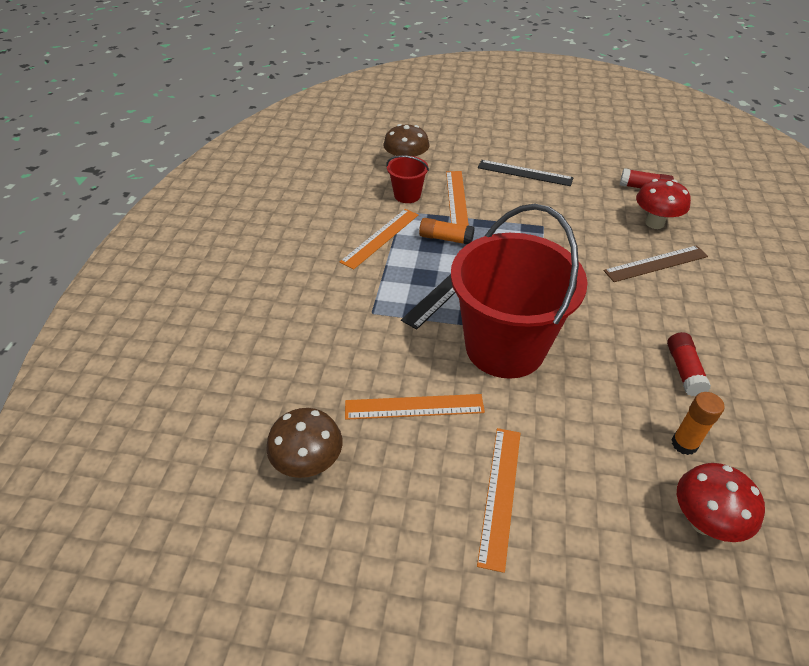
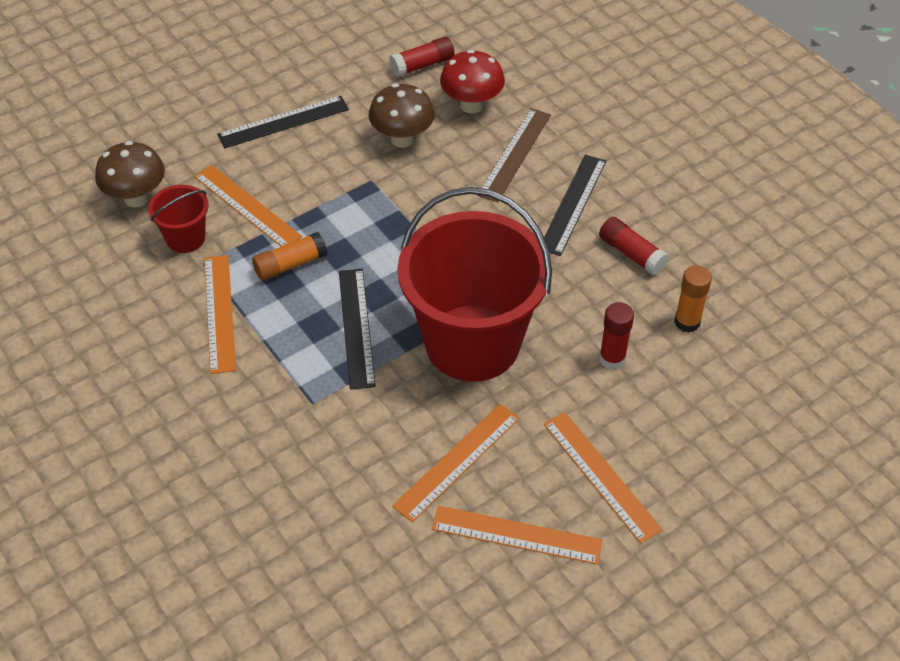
camera: 45 degrees left, 5 degrees up
brown mushroom [266,408,342,478] -> brown mushroom moved to [369,84,435,148]
red mushroom [677,463,765,542] -> none
none -> orange ruler [432,506,603,565]
none -> black ruler [544,154,606,256]
none -> red glue stick [599,302,634,370]

